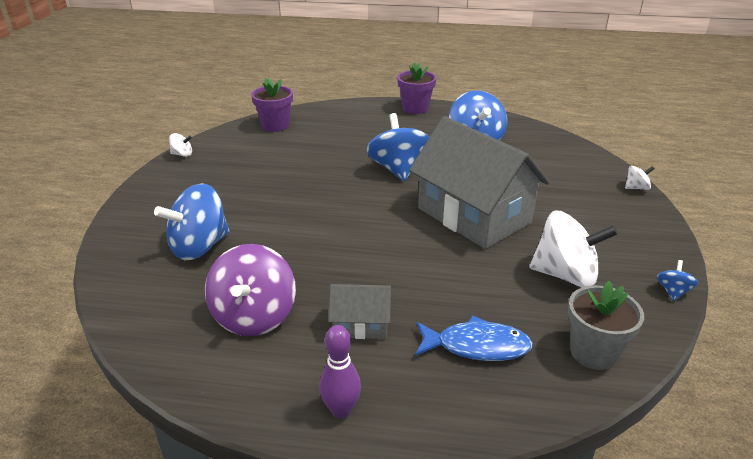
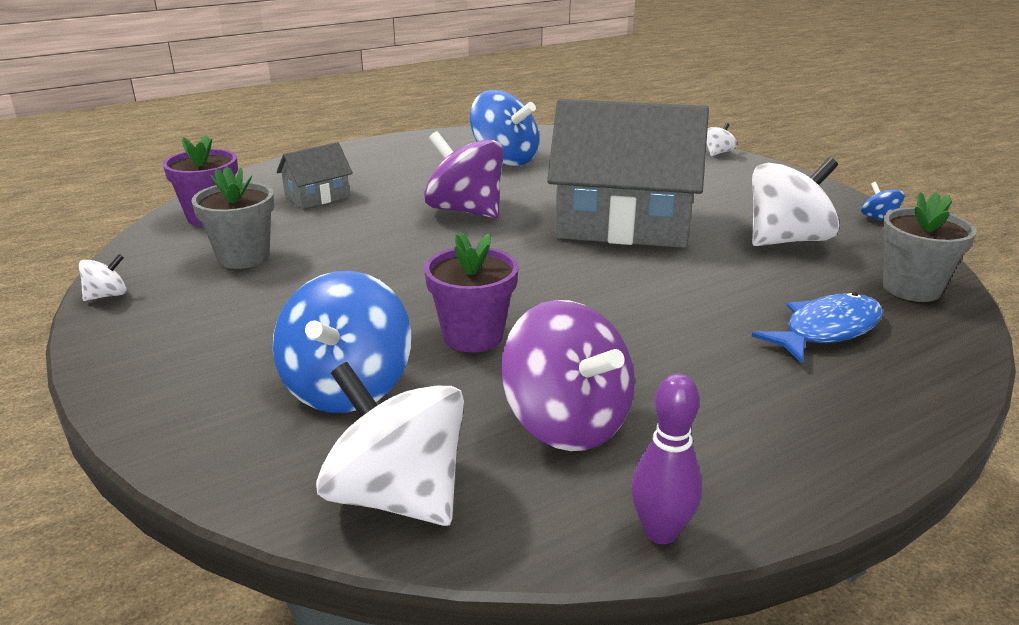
camera: 40 degrees left, 5 degrees down
purple bowling pin [319,325,361,418] -> purple bowling pin moved to [631,373,702,544]
grey house [329,284,391,339] -> grey house moved to [276,142,353,209]
blue spinning top [366,113,429,181] -> purple spinning top [424,131,504,218]
purple flower pot [397,62,437,114] -> purple flower pot moved to [424,232,519,352]
none -> grey flower pot [191,166,274,269]
none -> white spinning top [316,362,464,526]

